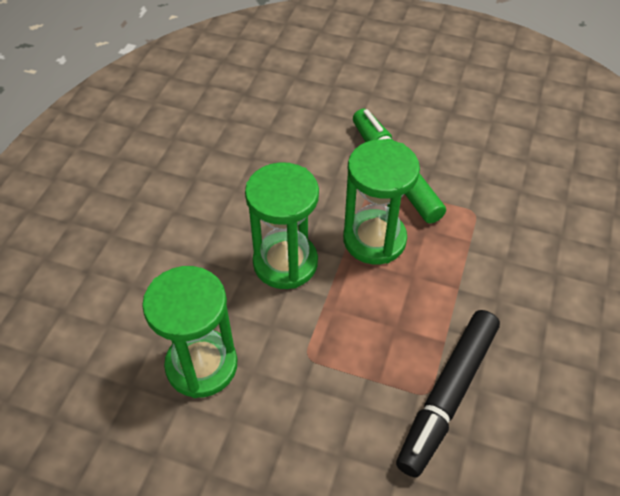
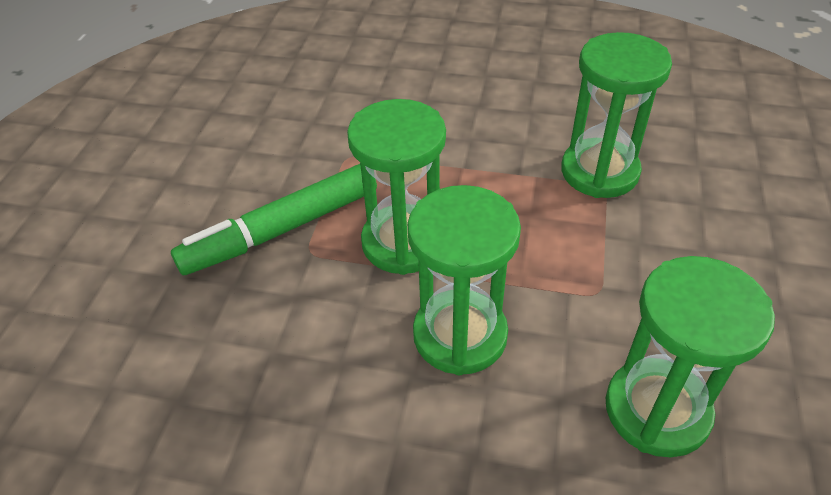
camera: 95 degrees left, 5 degrees down
black marker [396,310,500,477] -> green hourglass [561,32,672,198]

